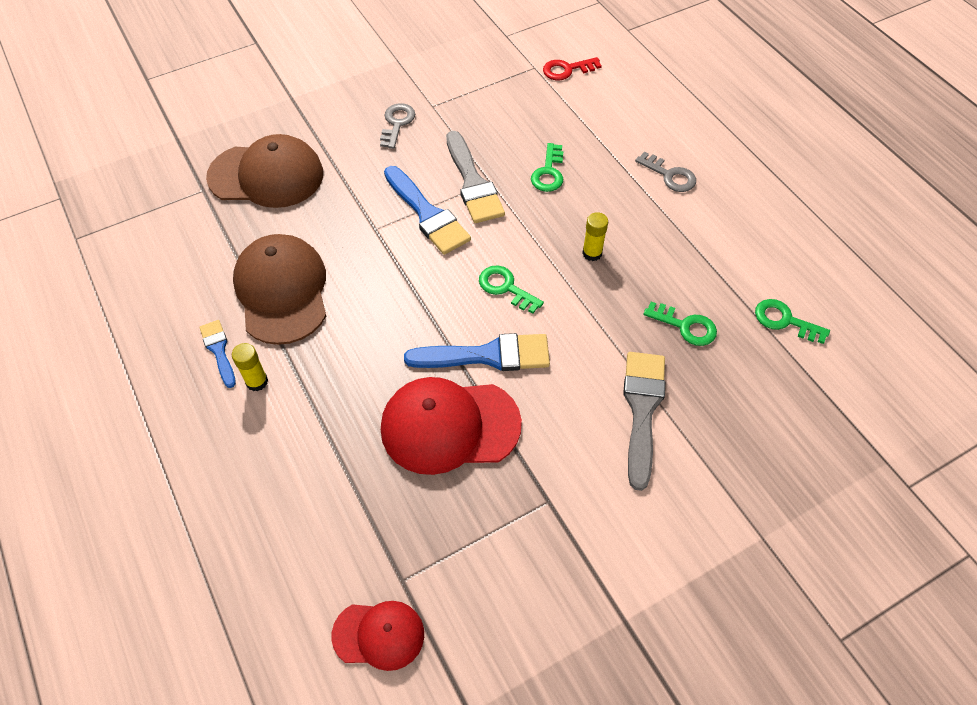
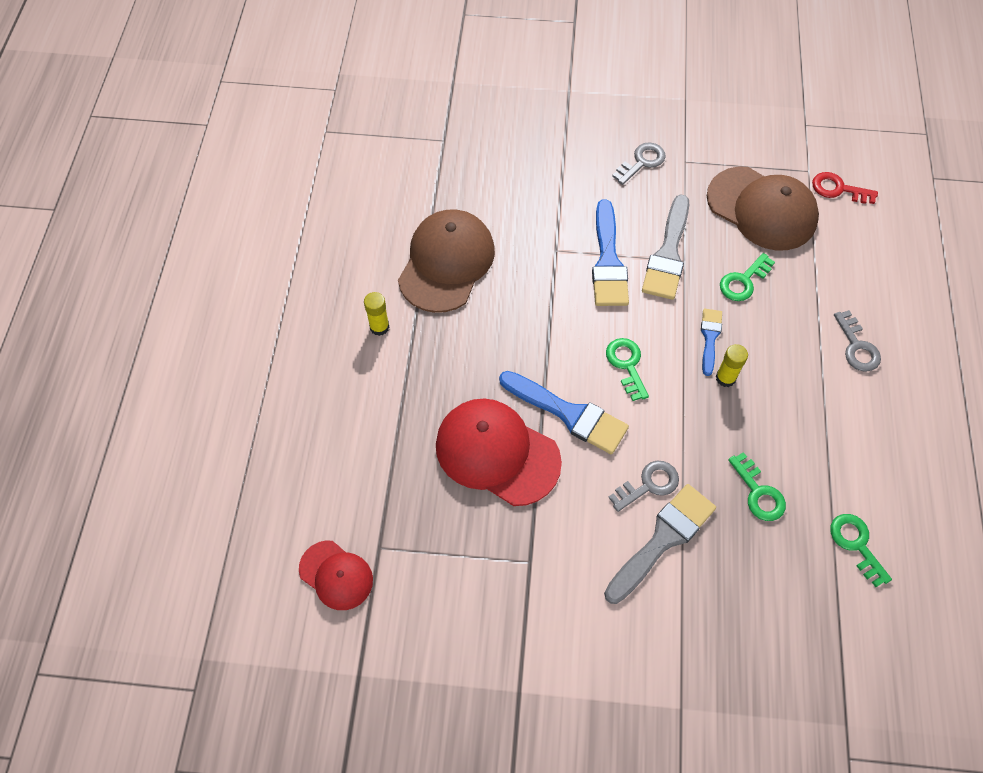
camera: 35 degrees right, 5 degrees up
blue brush [199,320,236,388] -> blue brush moved to [701,309,722,376]
brown cap [206,134,323,208] -> brown cap moved to [707,167,819,250]
none -> grey key [608,461,679,512]

